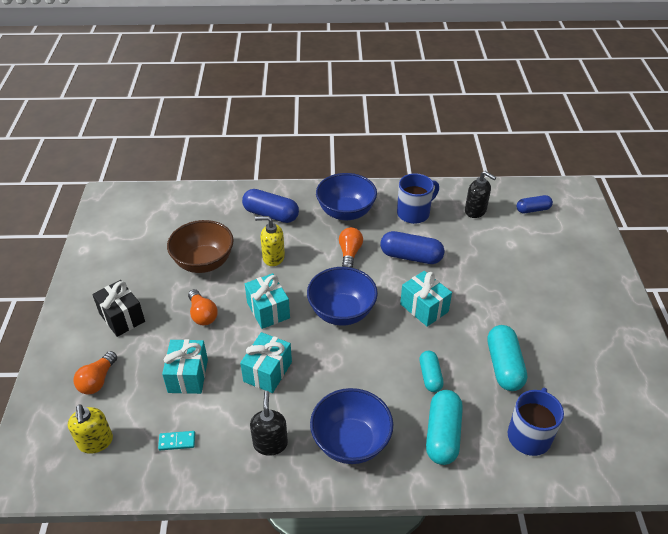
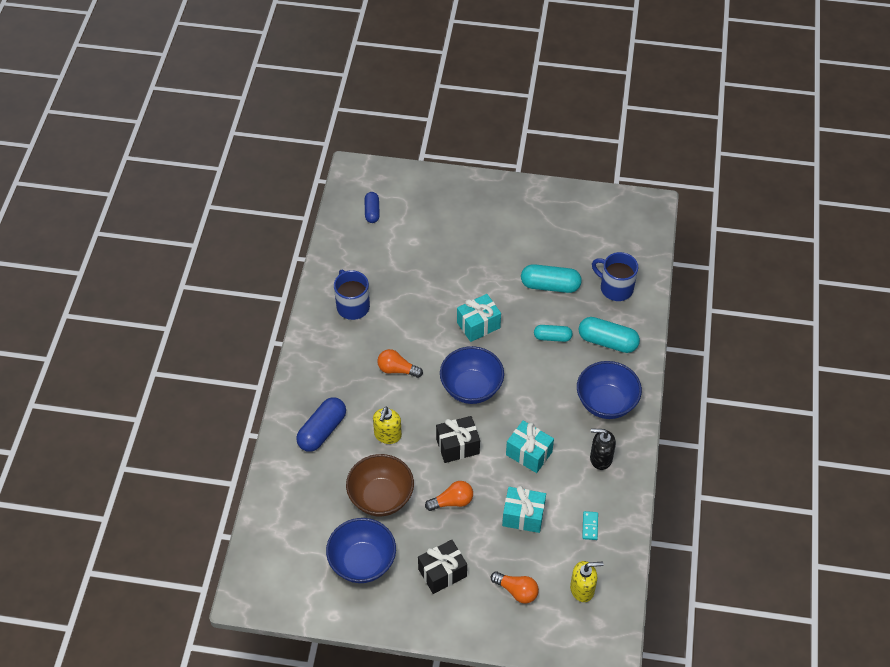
camera: 80 degrees left, 10 degrees up
turquoise gift [245,273,290,329] -> black gift [436,416,480,463]
blue bowl [316,173,377,221] -> blue bowl moved to [326,518,396,583]
blue capsule [380,231,444,264] -> none
black soap dispenser [465,171,496,218] -> none

